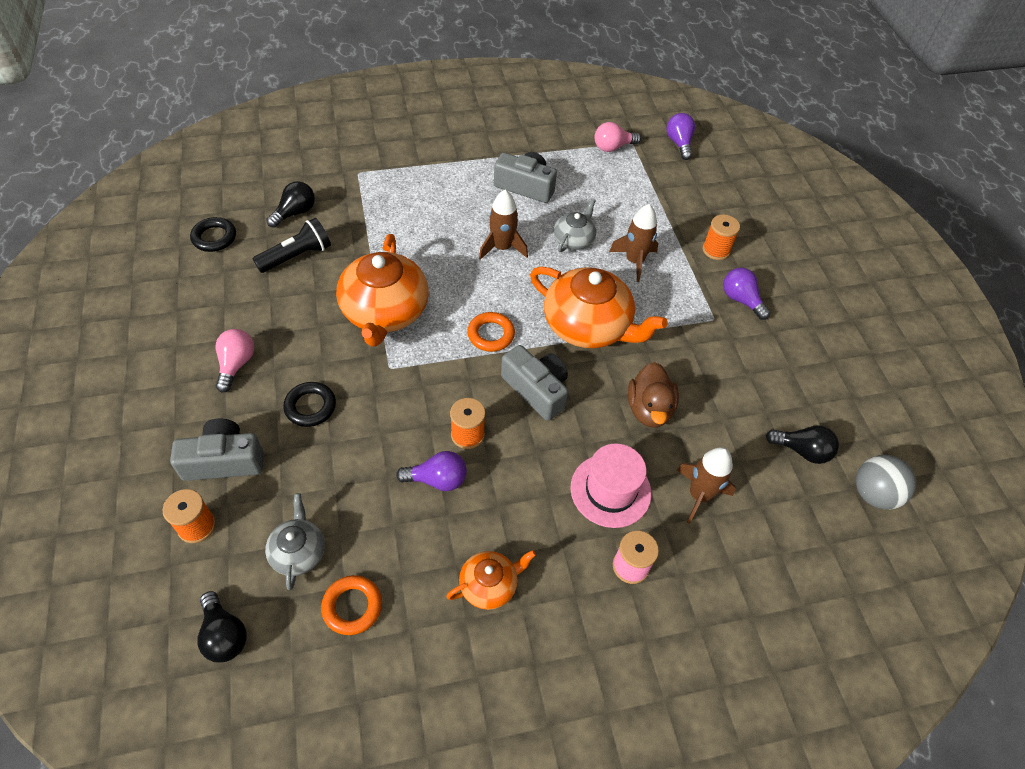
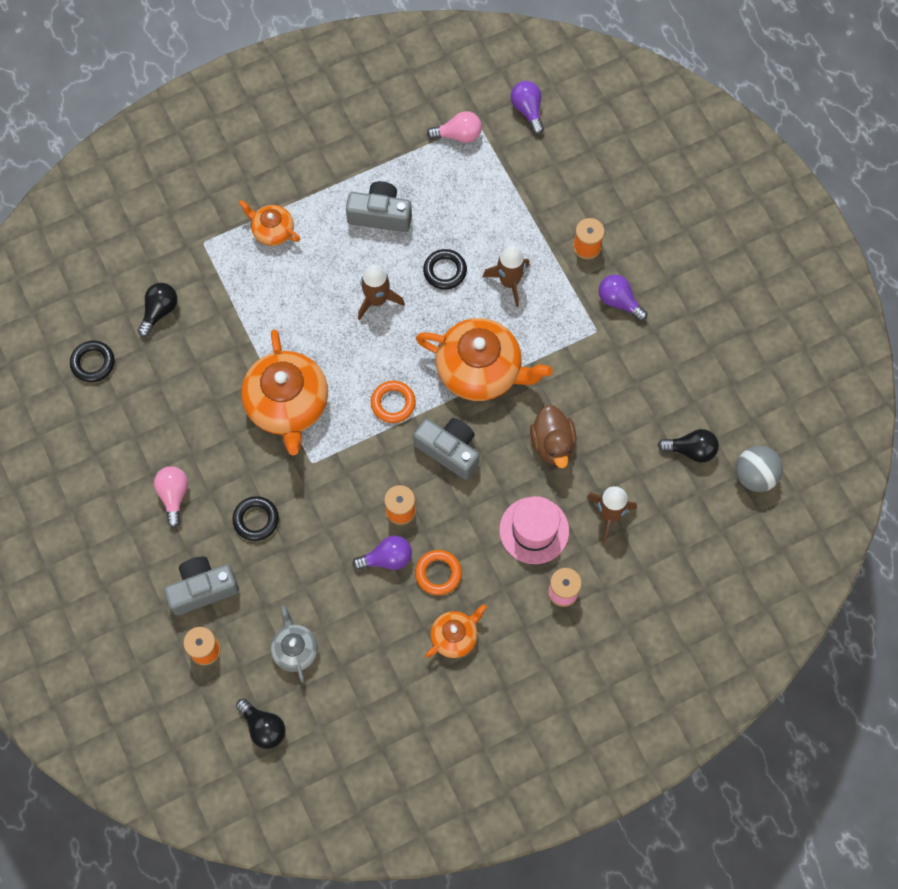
camera: 10 degrees left, 15 degrees up
black flashlight [253,218,331,273] -> none
orange ring [321,575,382,635] -> orange ring moved to [415,550,462,595]
grey teapot [554,198,596,252] -> black ring [423,249,467,290]
pink light bulb [594,122,641,152] -> pink light bulb turned 150 degrees counterclockwise [427,111,482,143]
none -> orange teapot [239,200,300,246]

